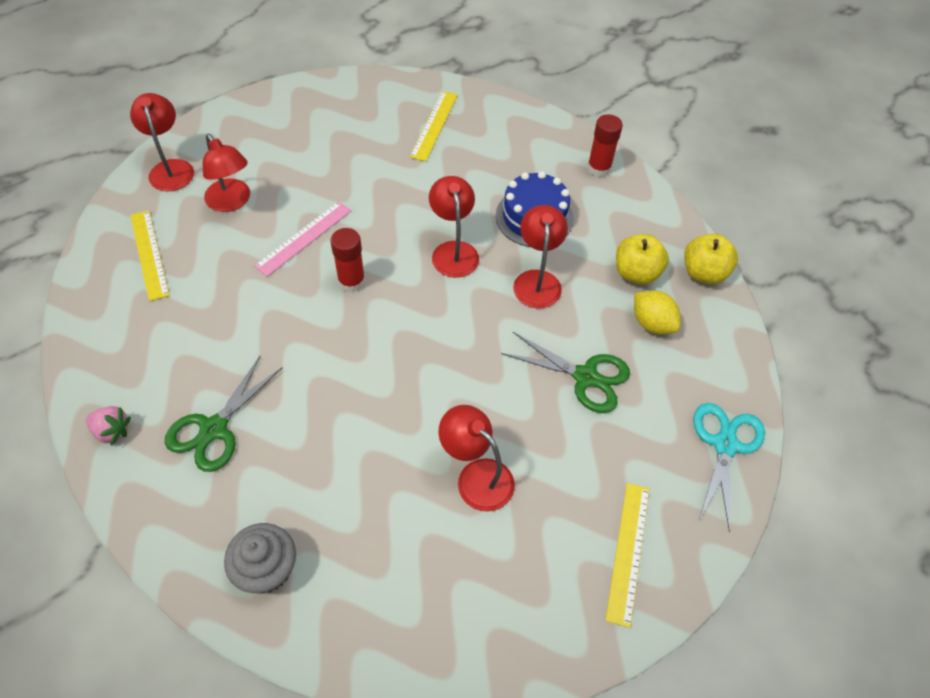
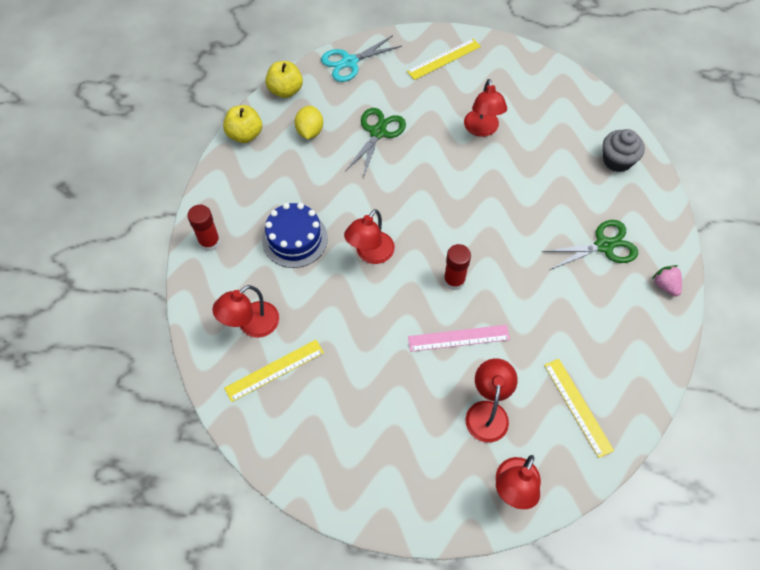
camera: 135 degrees left, 5 degrees up
yellow ruler [130,210,170,301] -> yellow ruler turned 45 degrees counterclockwise [544,359,614,458]
green scissors [501,332,630,413] -> green scissors turned 45 degrees clockwise [345,108,406,178]
red lamp [513,205,568,309] -> red lamp moved to [212,285,279,338]
yellow apple [616,234,669,285] -> yellow apple moved to [265,61,303,98]

